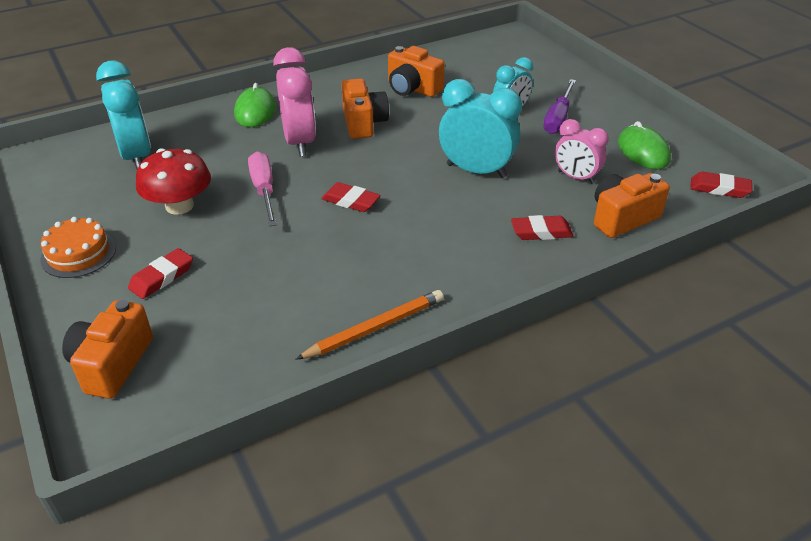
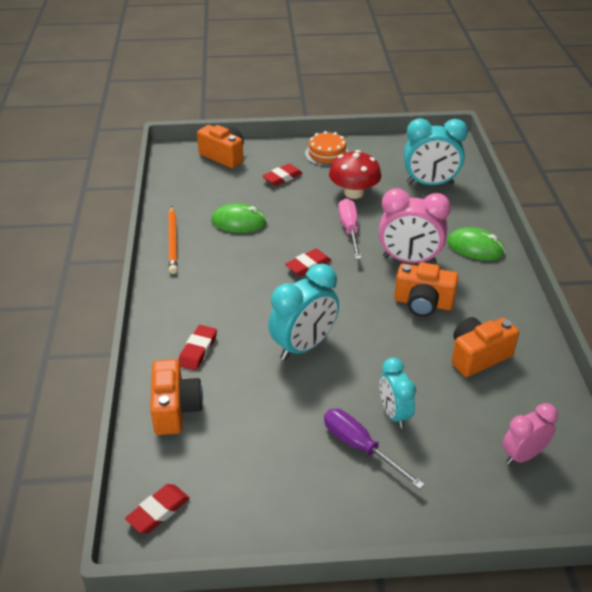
camera: 115 degrees right, 0 degrees up
red eraser [128,248,193,299] -> red eraser turned 75 degrees clockwise [262,164,303,186]
pink screwdriver [248,152,277,226] -> pink screwdriver turned 105 degrees counterclockwise [338,198,362,259]
pink clock [555,119,609,184] -> pink clock moved to [502,403,558,465]
green mouse [618,121,671,169] -> green mouse moved to [211,203,267,233]

